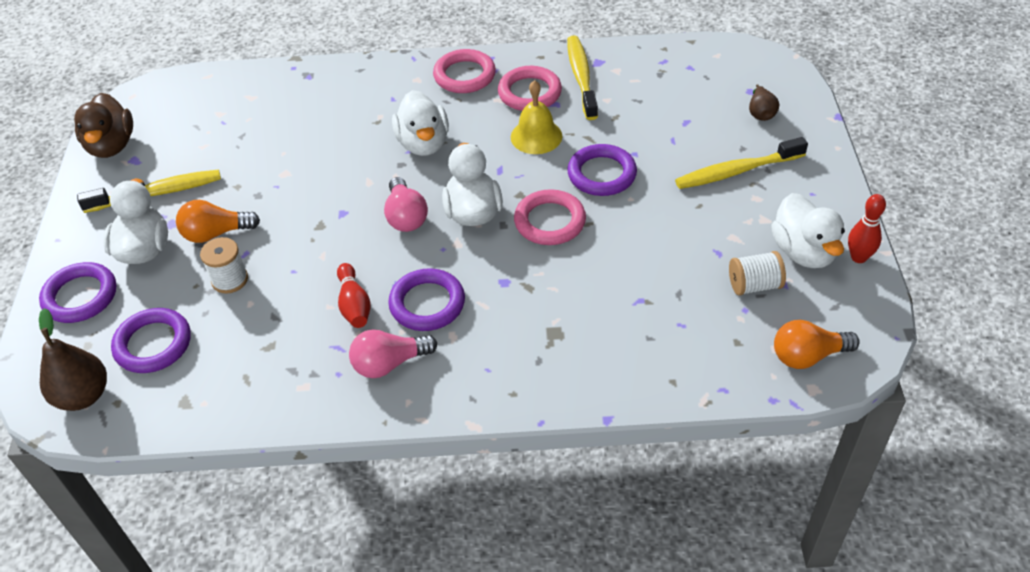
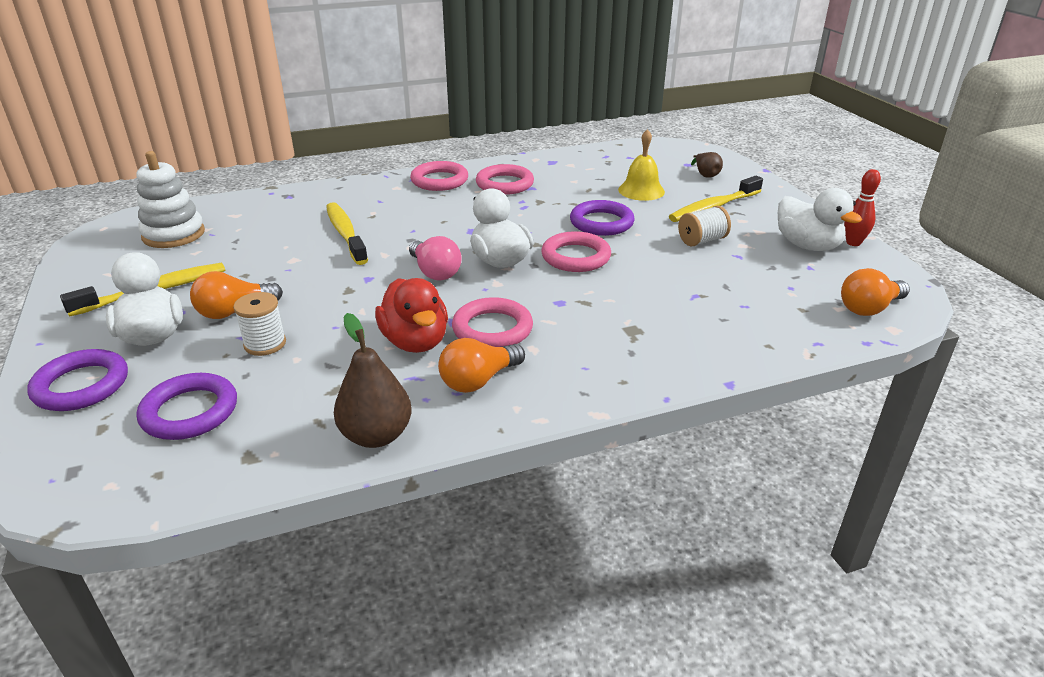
camera: 20 degrees left, 15 degrees down
brown pear [39,308,107,411] -> brown pear moved to [334,313,412,448]
brown duck [74,93,133,158] -> none
red bowling pin [337,263,371,328] -> red duck [375,278,448,353]
pink light bulb [349,330,437,378] -> orange light bulb [438,338,525,393]
purple ring [388,268,465,331] -> pink ring [452,297,533,347]
white duck [392,90,449,156] -> none
yellow bell [511,80,563,154] -> yellow bell moved to [618,129,665,201]
yellow toothbrush [567,35,598,120] -> yellow toothbrush moved to [326,202,368,265]
white spool [729,251,786,296] -> white spool moved to [678,206,731,247]
none -> white stacking toy [137,151,205,248]

